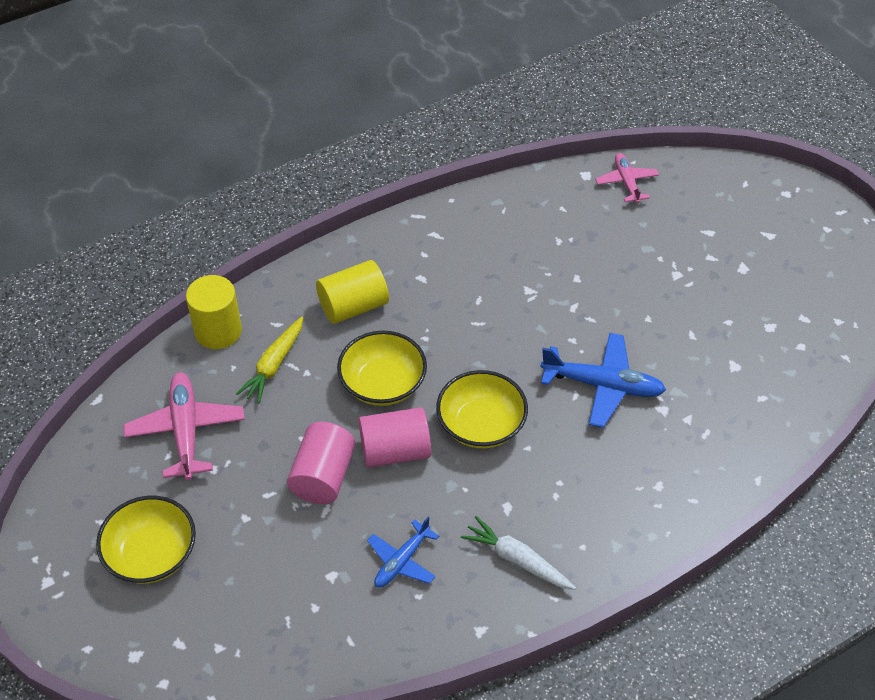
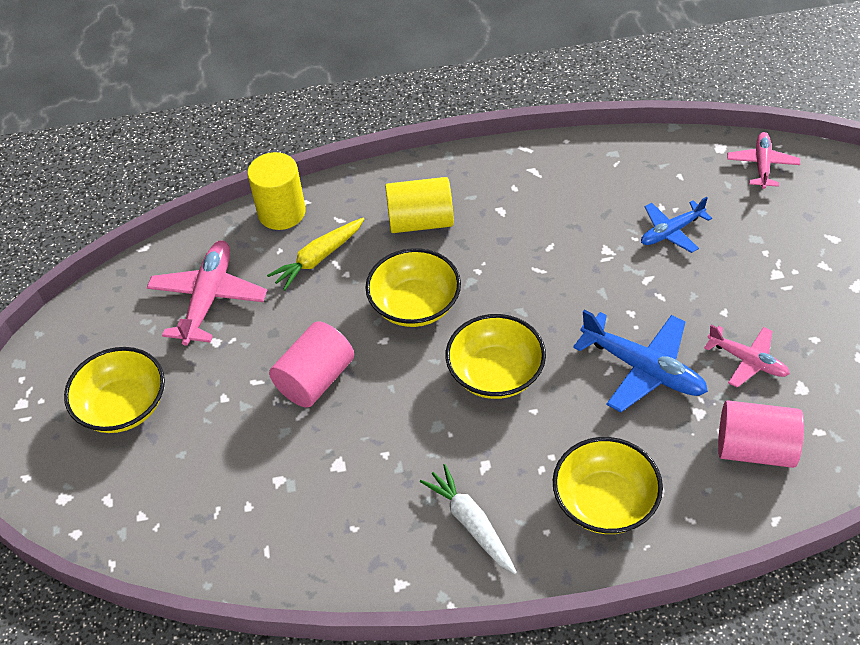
camera: 25 degrees right, 0 degrees up
pink cylinder [359,407,431,468] -> pink cylinder moved to [718,400,804,468]
blue plane [367,517,439,588] -> blue plane moved to [641,197,712,253]
none -> yellow bowl [553,437,663,534]
none -> pink plane [704,325,790,388]

